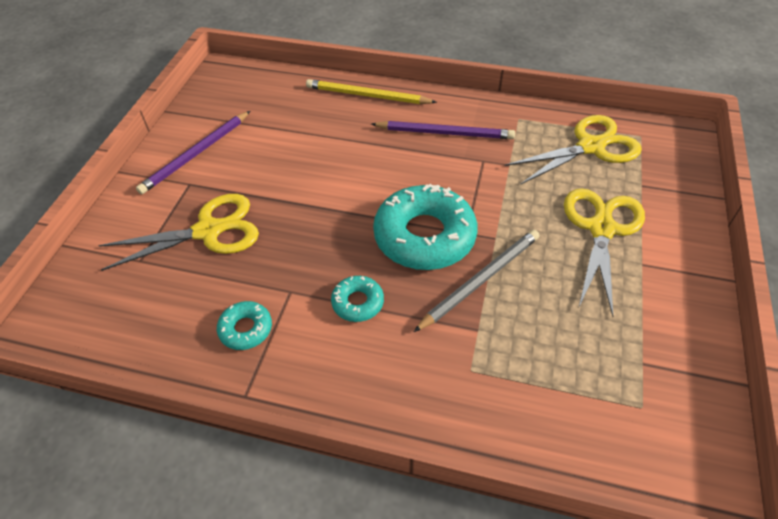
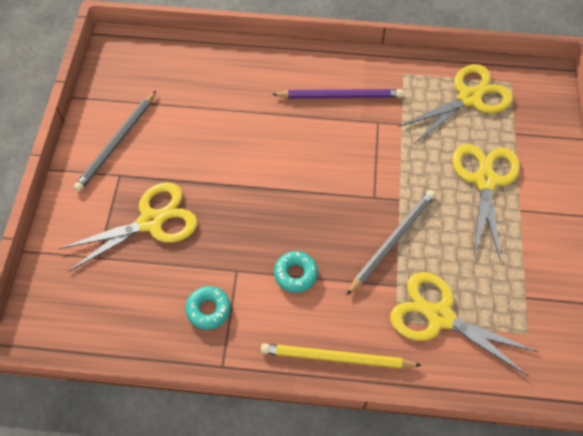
camera: 10 degrees left, 10 degrees up
purple pencil [136,111,250,194] -> grey pencil [74,91,156,192]
yellow pencil [306,79,437,104] -> yellow pencil moved to [261,343,422,368]
turquoise donut [373,184,477,270] -> none
none -> yellow scissors [390,272,539,377]

